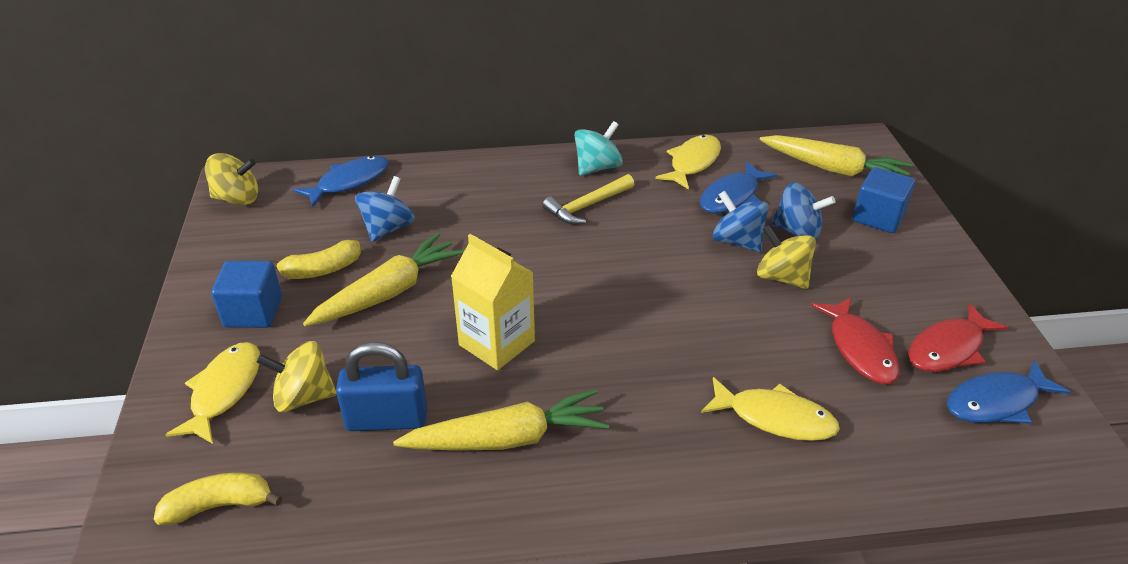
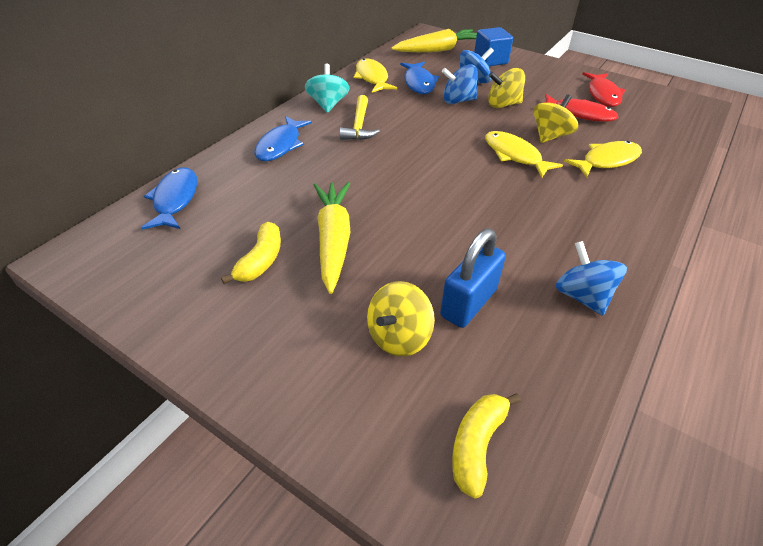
camera: 50 degrees left, 5 degrees up
yellow fish [165,342,260,444] -> yellow fish moved to [485,131,563,178]
yellow spinning top [205,153,258,205] -> yellow spinning top moved to [533,94,578,143]
blue cube [211,261,282,328] -> none
blue spinning top [355,176,415,242] -> blue spinning top moved to [555,241,627,316]
yellow carrot [393,389,609,451] -> none
yellow carton [451,234,535,370] -> none
blue fish [947,360,1071,424] -> blue fish moved to [254,116,312,161]

